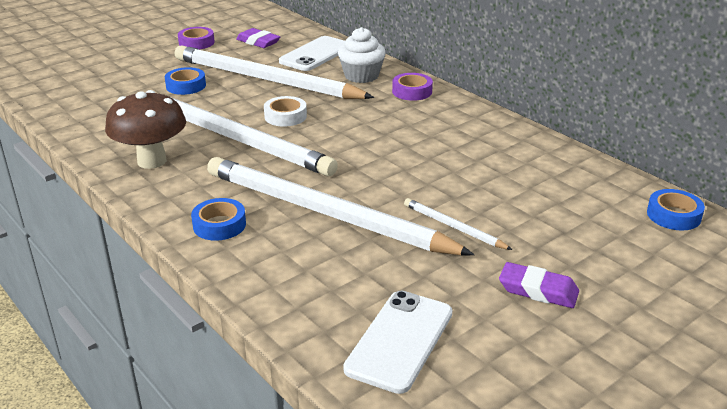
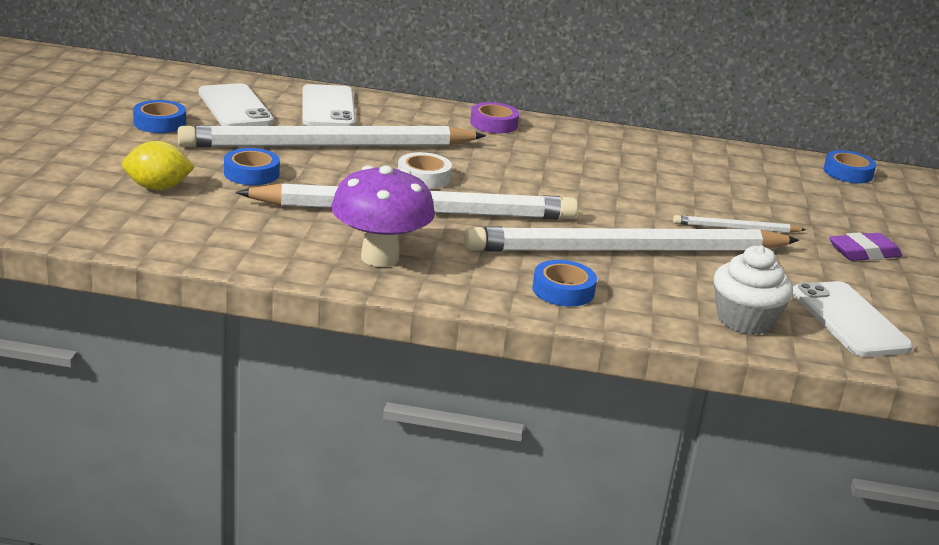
camera: 45 degrees left, 5 degrees down
brown mushroom [105,90,186,169] -> purple mushroom [331,165,435,267]
purple tape [178,27,215,50] -> blue tape [133,100,186,133]
purple eraser [236,28,280,48] -> white phone [198,83,274,126]
white cupcake [338,27,386,83] -> white cupcake moved to [714,245,793,335]
none -> yellow lemon [122,141,195,190]

